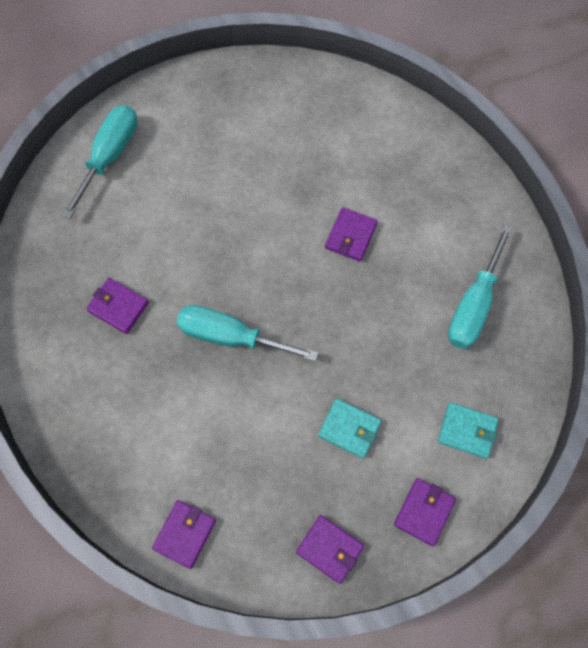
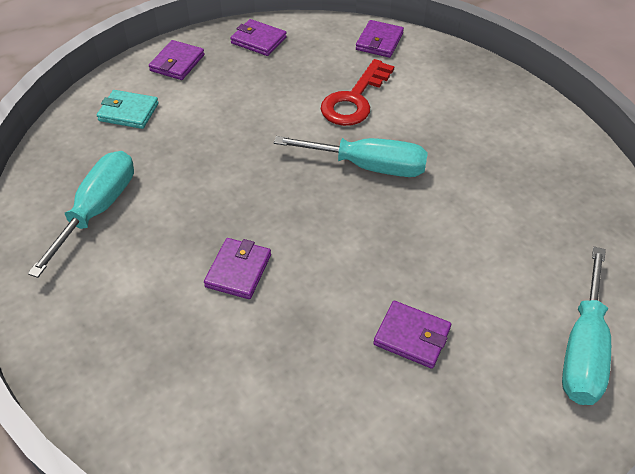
camera: 175 degrees right, 20 degrees down
purple wallet [86,278,149,334] -> purple wallet moved to [373,301,451,369]
turquoise wallet [318,399,381,458] -> none
none -> red key [321,59,394,126]

